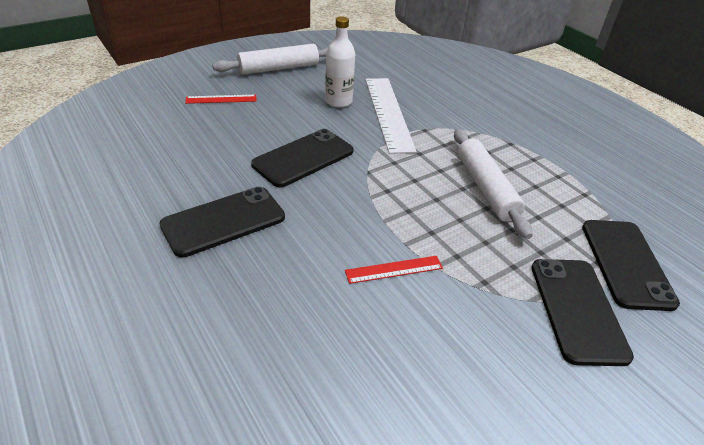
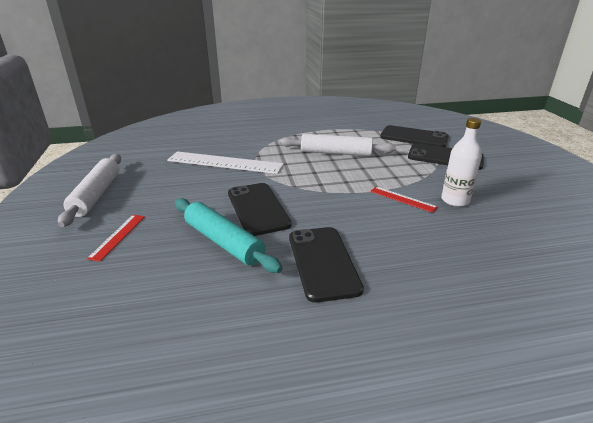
camera: 65 degrees left, 10 degrees down
white bottle [325,17,355,108] -> white bottle moved to [441,118,482,207]
red ruler [345,256,443,284] -> red ruler turned 60 degrees counterclockwise [370,187,438,213]
none -> turquoise rolling pin [175,198,283,273]

